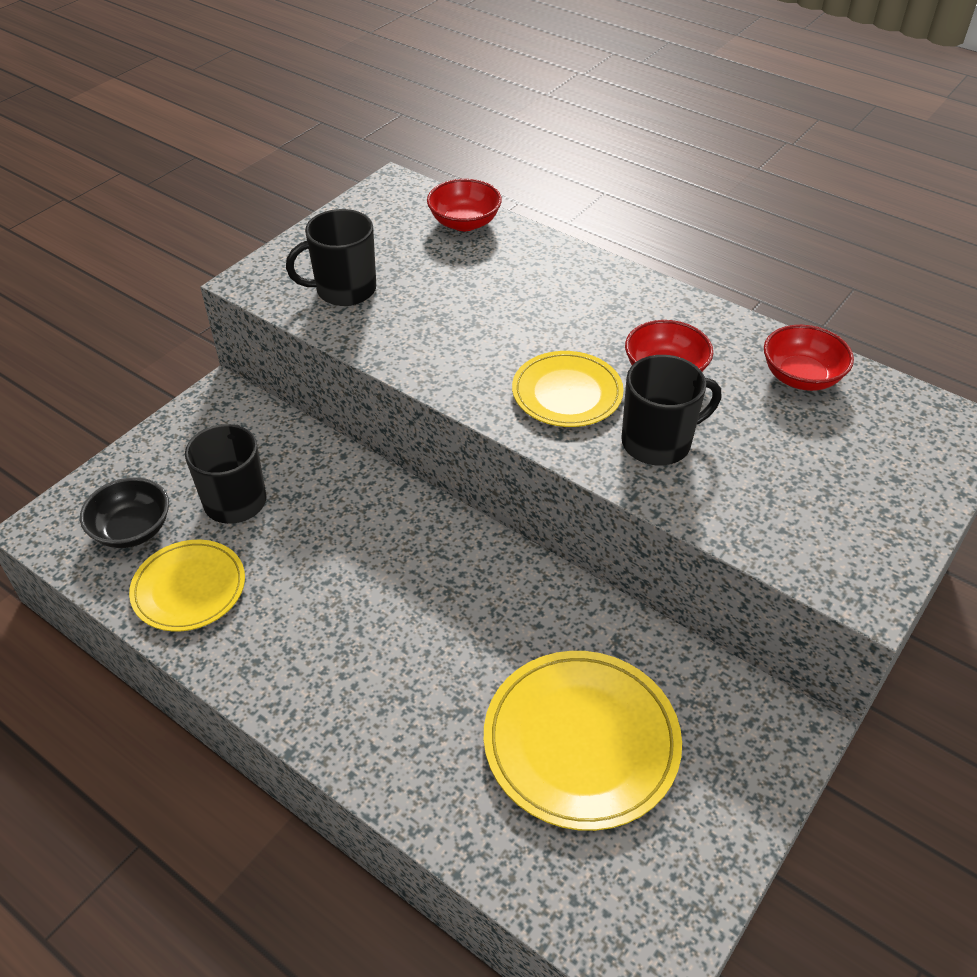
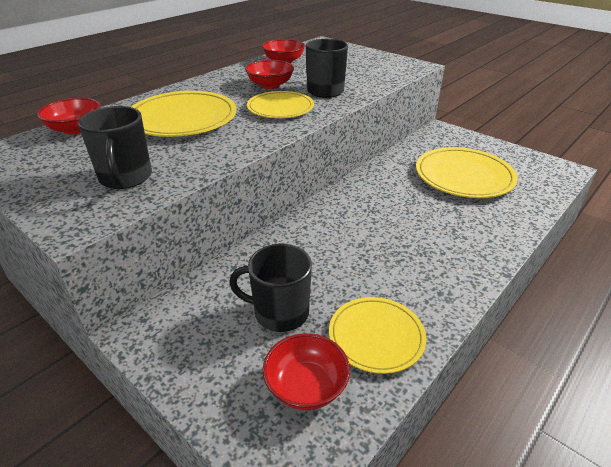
camera: 85 degrees left, 10 degrees down
black bowl [80,477,169,548] -> red bowl [263,333,350,410]
none -> yellow plate [131,91,237,137]

